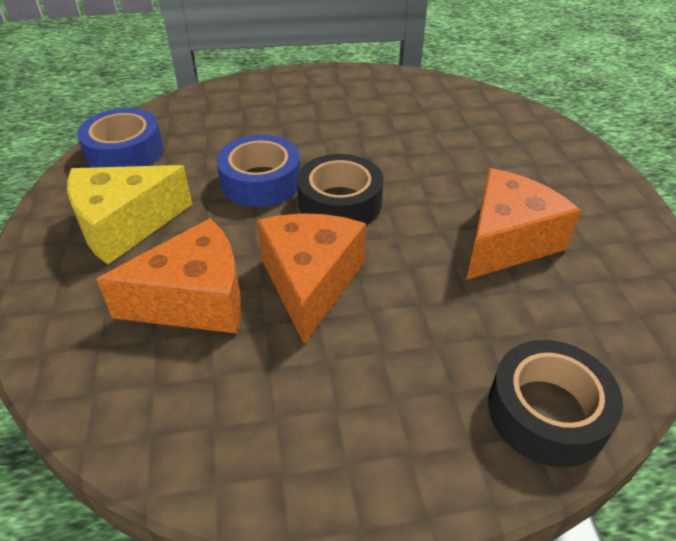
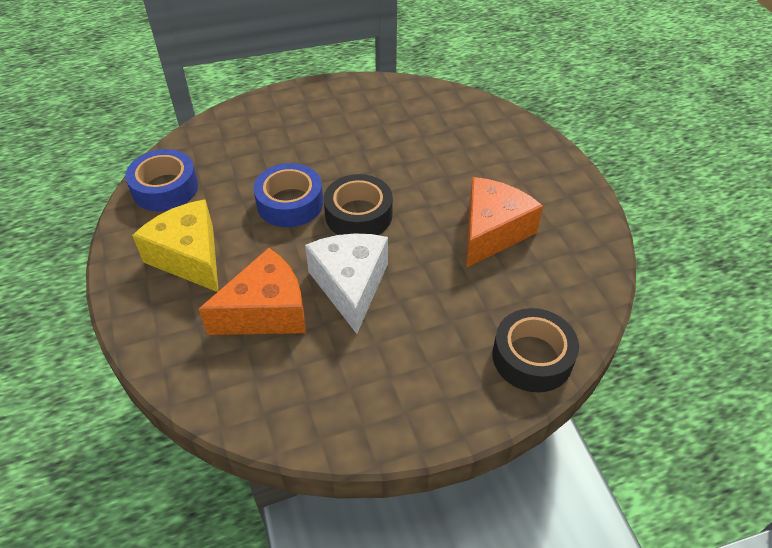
camera: 10 degrees left, 5 degrees up
yellow cheese [67,165,192,265] -> yellow cheese turned 90 degrees clockwise [132,199,218,292]
orange cheese [257,213,366,344] -> white cheese [305,233,388,334]

